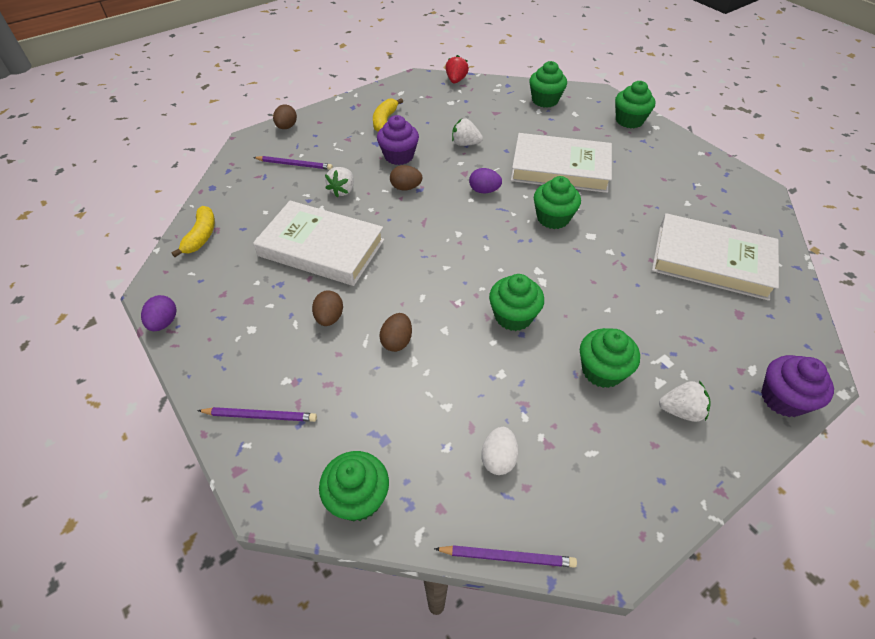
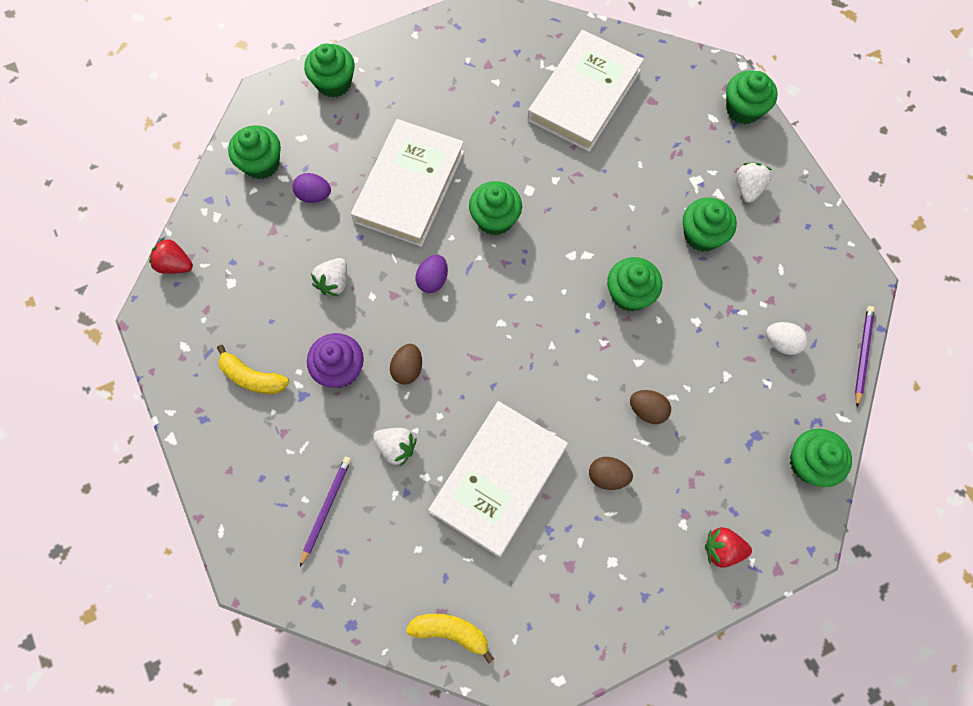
camera: 80 degrees left, 20 degrees up
purple egg [141,295,176,331] -> purple egg moved to [292,173,331,203]
purple pencil [197,407,317,422] -> red strawberry [705,527,752,568]
brown egg [273,104,297,129] -> none
purple cupcake [761,355,834,417] -> green cupcake [726,71,778,124]

